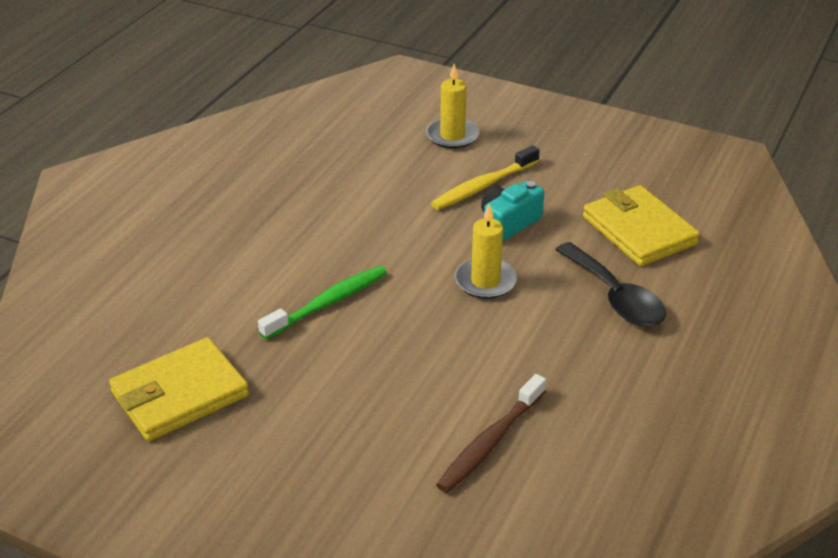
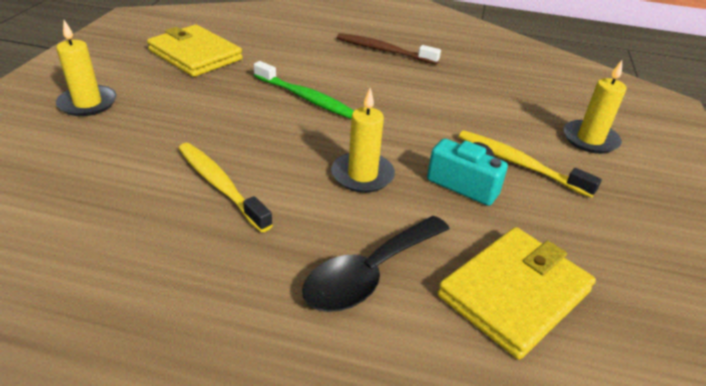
camera: 75 degrees right, 0 degrees up
brown toothbrush [436,374,546,493] -> brown toothbrush moved to [337,33,441,65]
none -> yellow candle [56,20,116,116]
none -> yellow toothbrush [178,143,273,232]

